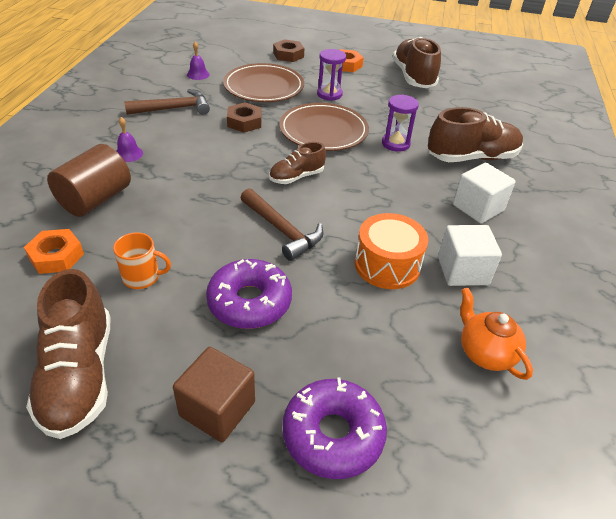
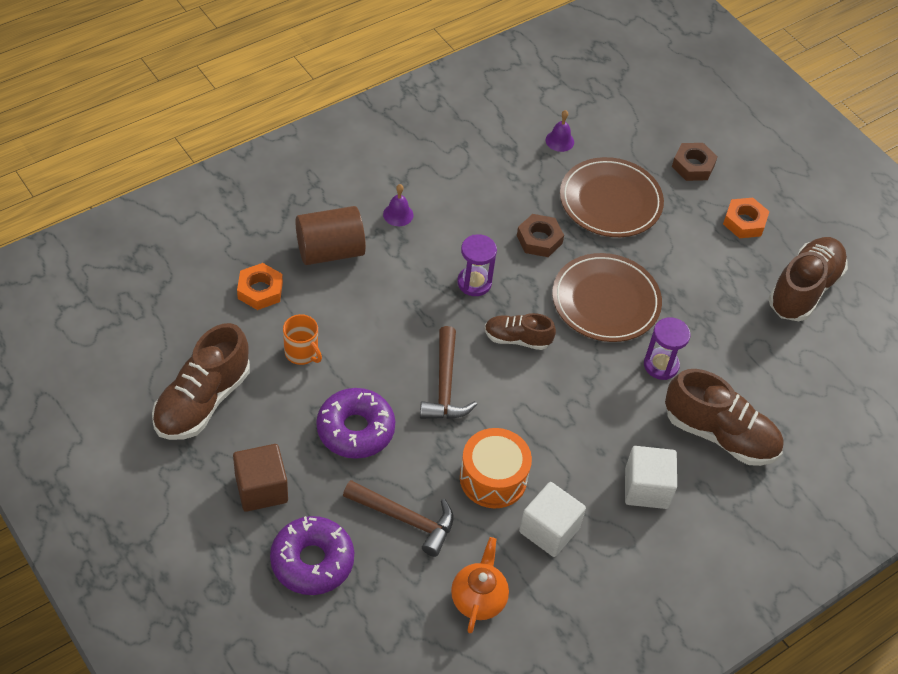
camera: 40 degrees right, 10 degrees up
brown hammer [124,89,210,115] -> brown hammer moved to [343,480,454,557]
purple hourglass [317,49,346,101] -> purple hourglass moved to [457,234,497,296]

